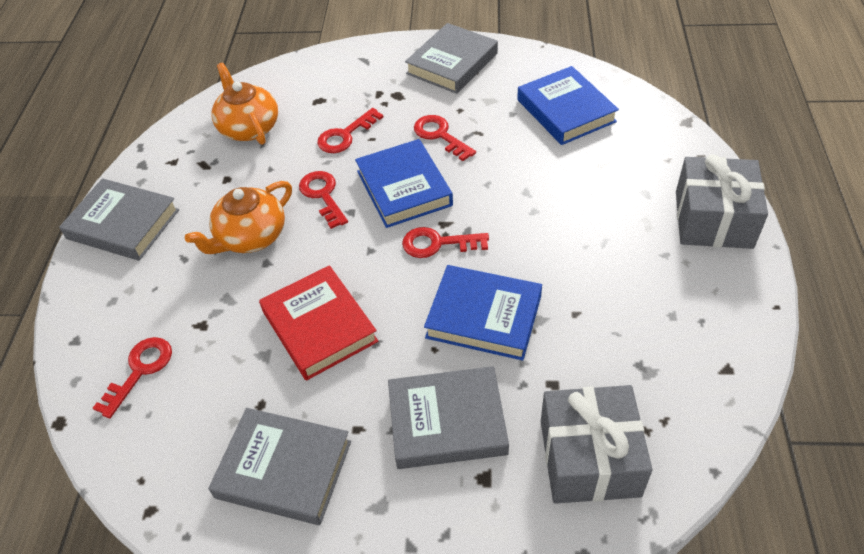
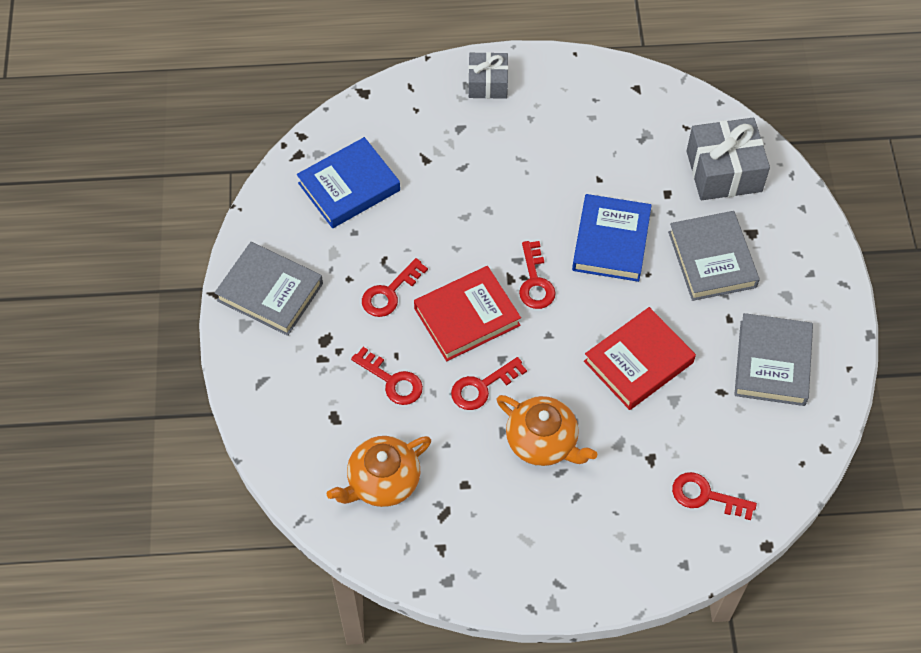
camera: 100 degrees left, 10 degrees up
grey book [59,178,179,261] -> none
blue book [355,139,453,228] -> red book [414,266,521,361]
grey gift [676,155,768,249] -> grey gift [468,52,508,99], size x0.62

